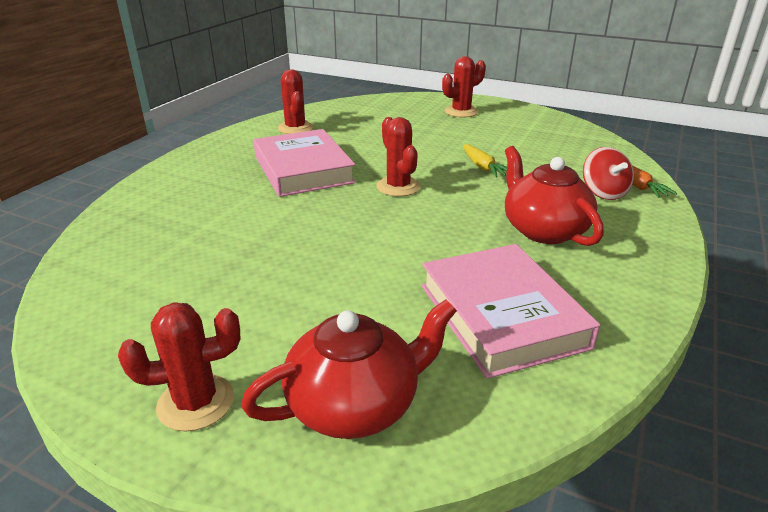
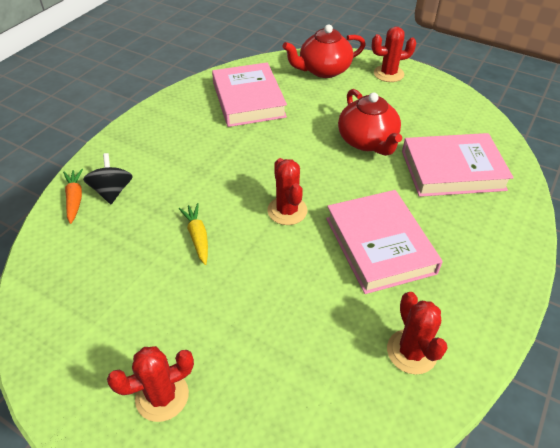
camera: 175 degrees left, 15 degrees up
red teapot [505,146,604,246] -> red teapot moved to [338,89,402,156]
red spinning top [583,147,634,200] -> black spinning top [83,153,133,204]
none -> pink book [402,133,514,197]

